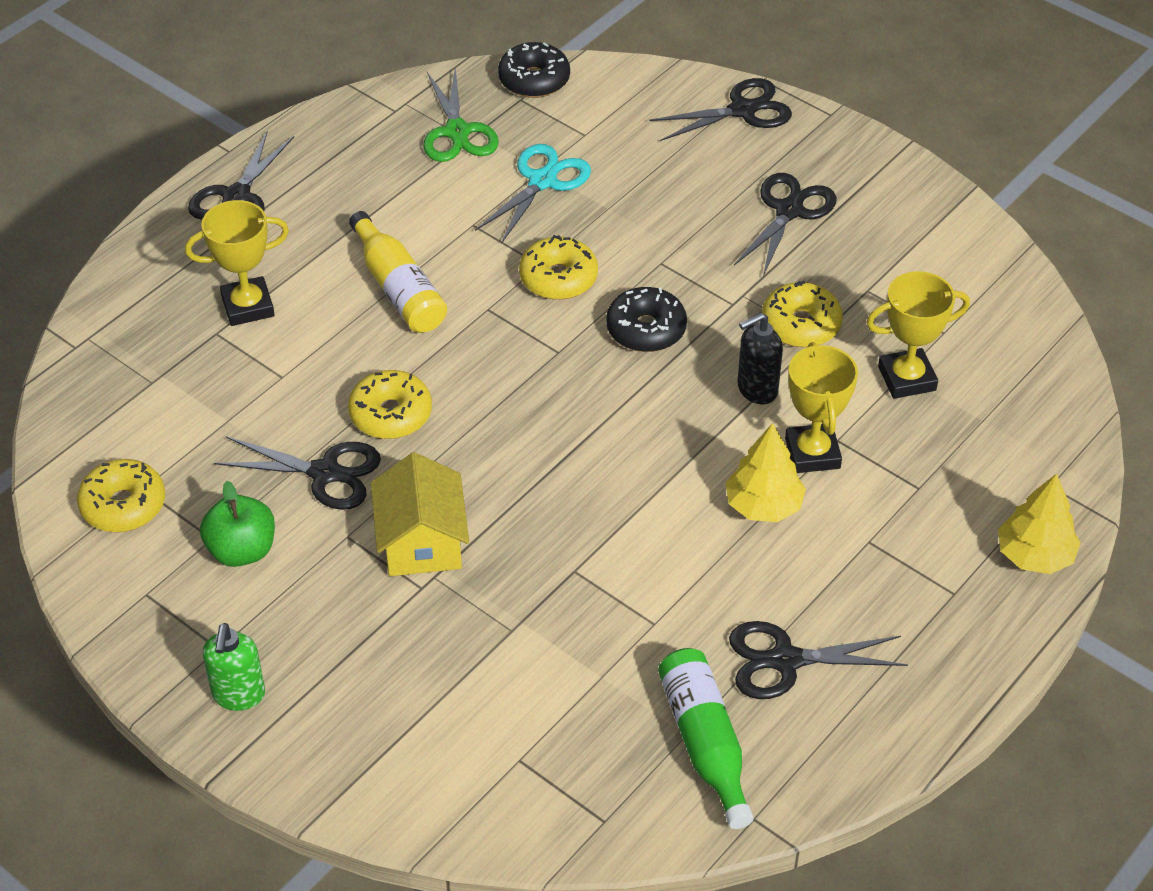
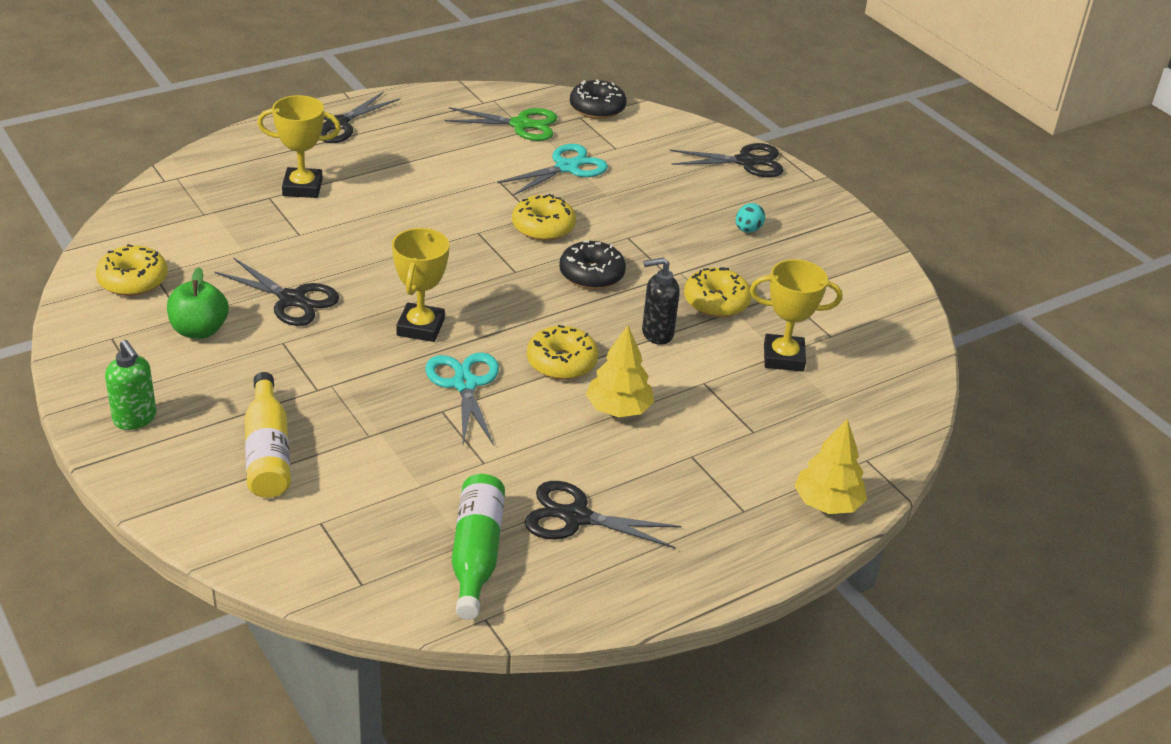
camera: 15 degrees right, 10 degrees down
green soap dispenser [203,623,265,711] -> green soap dispenser turned 60 degrees counterclockwise [105,340,157,430]
yellow donut [348,370,432,439] -> yellow donut moved to [527,325,598,380]
yellow bottle [349,211,447,333] -> yellow bottle moved to [245,372,291,498]
yellow house [371,452,469,576] -> none
green scissors [423,67,499,162] -> green scissors turned 90 degrees counterclockwise [444,107,557,141]
black scissors [734,173,837,276] -> turquoise egg [736,203,765,233]
yellow trophy [785,342,858,473] -> yellow trophy moved to [392,228,449,342]
none -> turquoise scissors [425,353,499,446]

